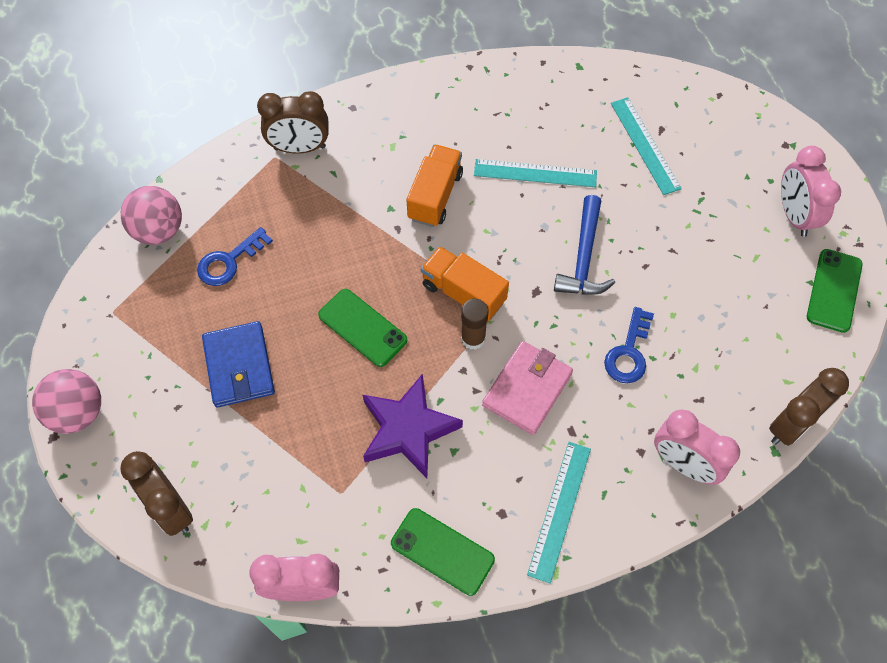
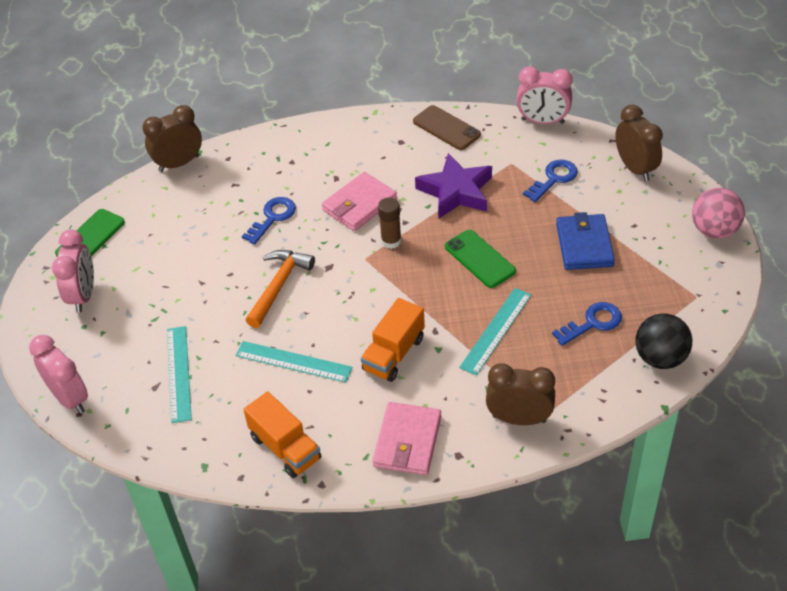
camera: 165 degrees left, 15 degrees down
pink ball [121,186,182,245] -> black ball [635,313,692,369]
green phone [391,508,495,596] -> brown phone [413,105,481,150]
orange truck [421,246,509,321] -> orange truck moved to [243,391,321,478]
turquoise ruler [527,442,591,584] -> turquoise ruler moved to [459,288,531,376]
blue hammer [554,195,615,295] -> orange hammer [245,250,315,328]
pink clock [654,410,740,485] -> pink clock moved to [29,335,88,414]
none -> pink wallet [373,402,441,475]
none -> blue key [523,160,578,202]

